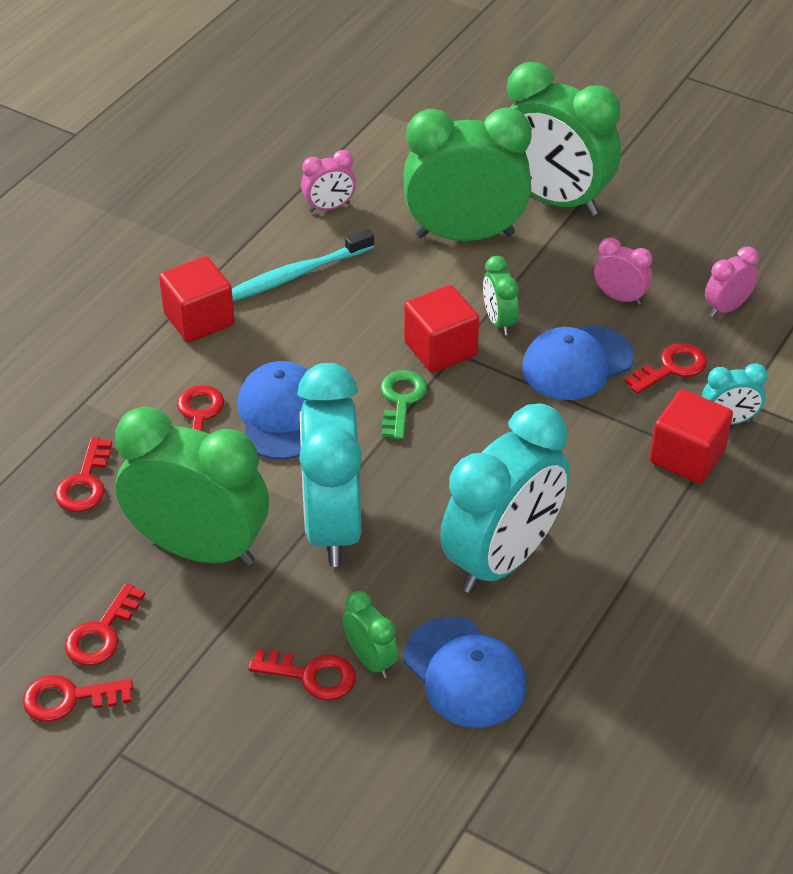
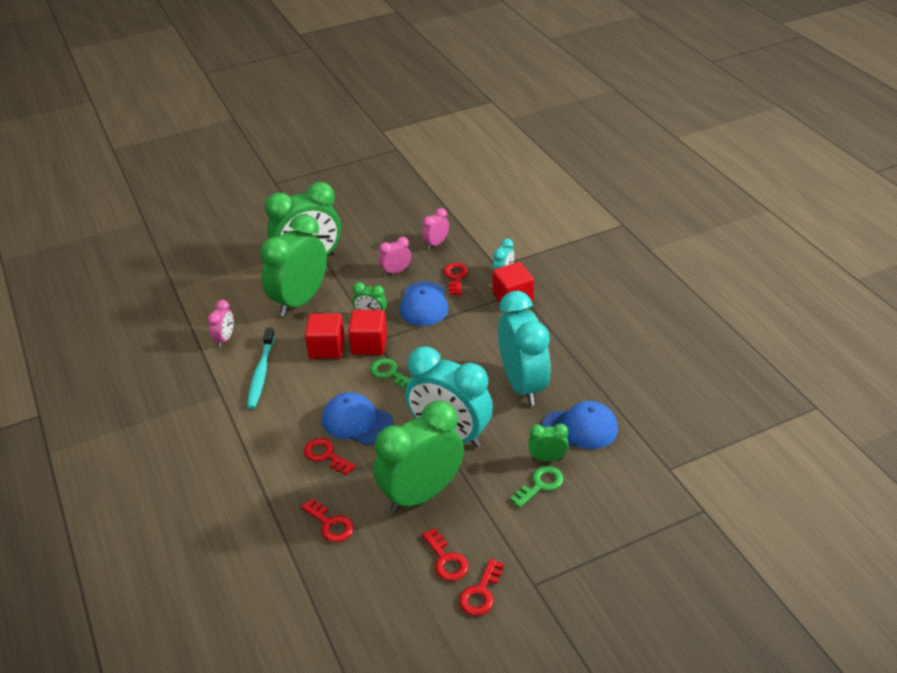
camera: 55 degrees left, 5 degrees down
red cube [159,256,235,343] -> red cube moved to [305,313,345,358]
red key [248,649,356,700] -> green key [510,466,564,508]
pink clock [705,247,759,317] -> pink clock turned 45 degrees clockwise [422,208,449,249]

